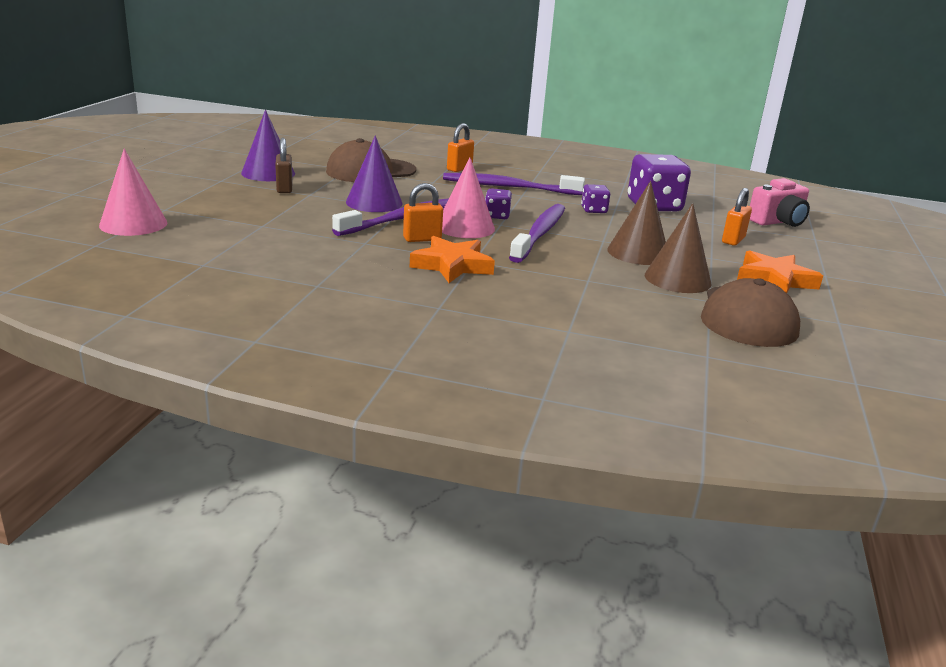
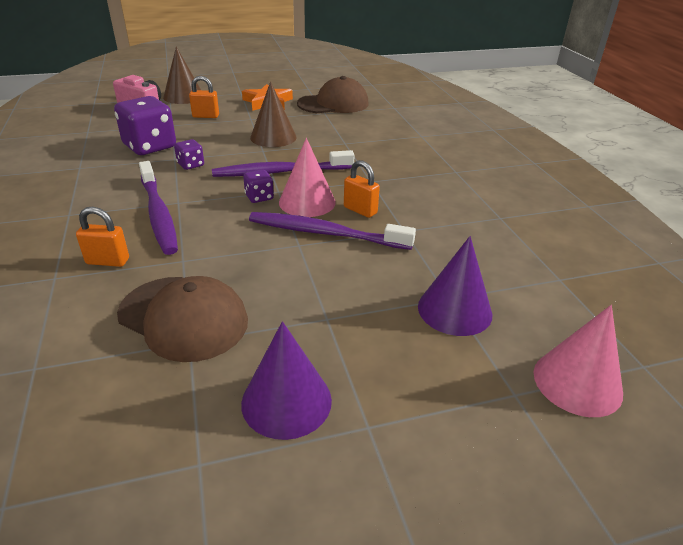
camera: 120 degrees left, 10 degrees up
brown padlock [275,138,292,193] -> none
purple cone [346,135,403,212] -> purple cone moved to [418,236,492,336]
orange star [410,236,495,283] -> none
brown cone [645,203,712,293] -> brown cone moved to [163,47,201,104]

